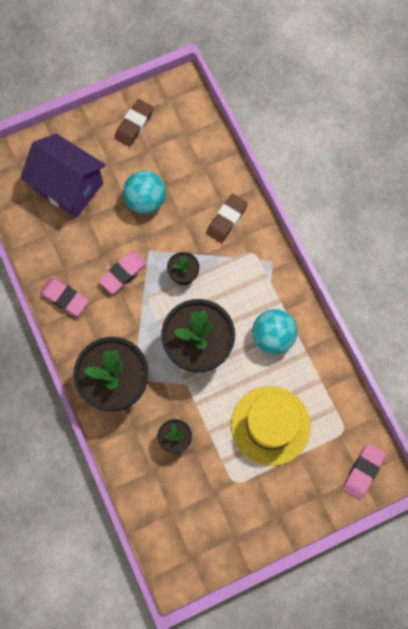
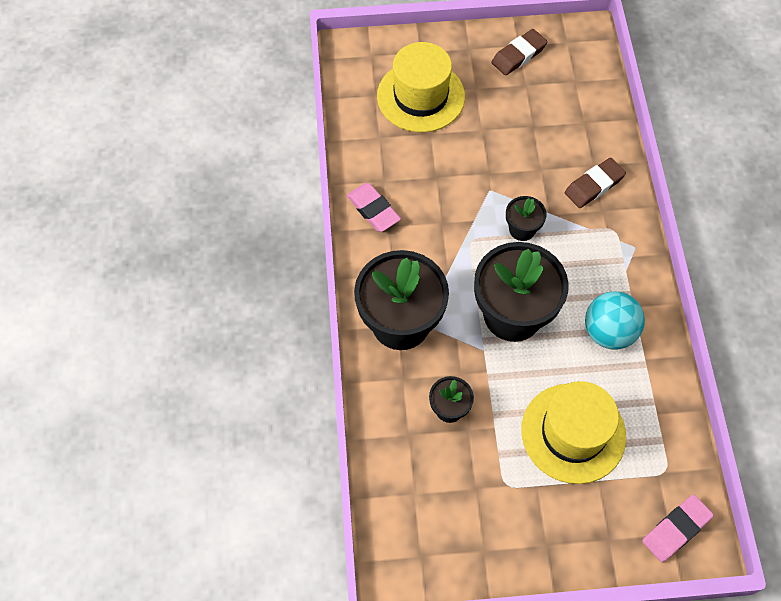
camera: 20 degrees right, 10 degrees down
purple house [20,134,106,218] -> yellow hat [377,42,465,132]
pink eraser [99,251,147,294] -> none
turquoise ball [123,171,166,214] -> none

